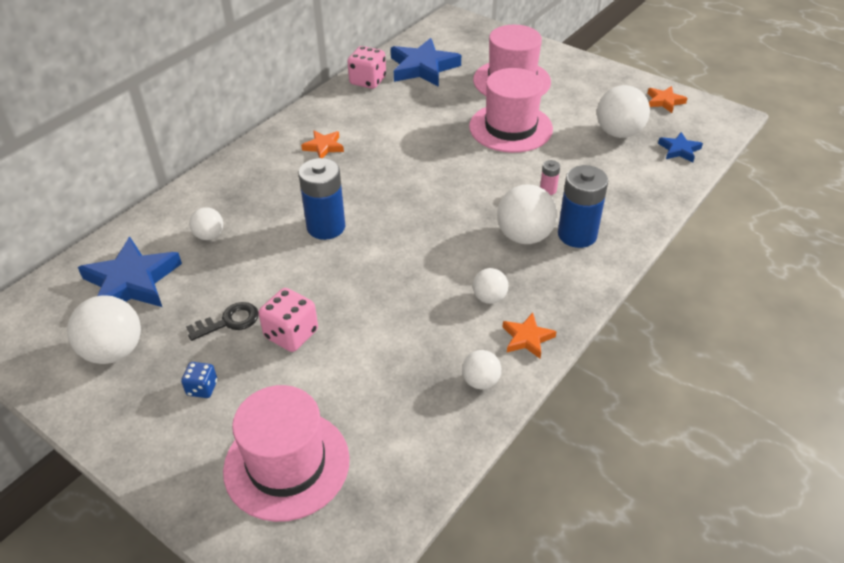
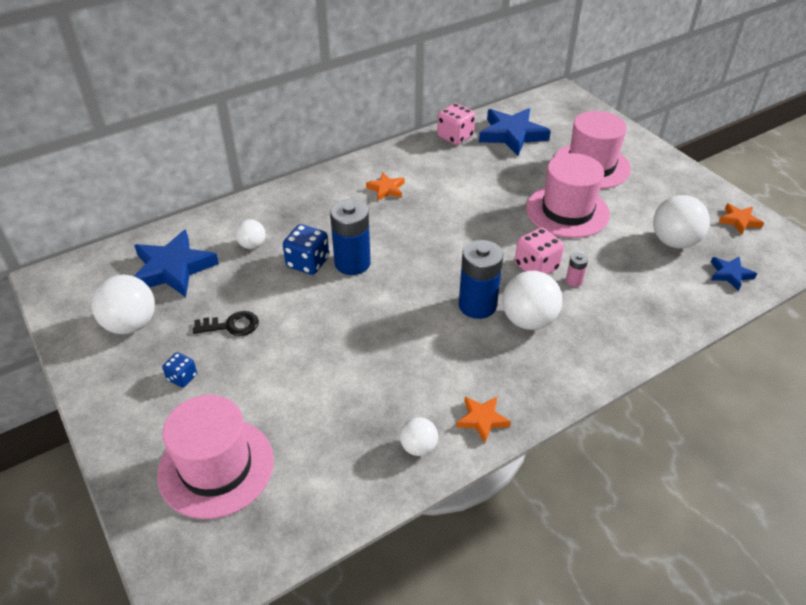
camera: 20 degrees right, 0 degrees up
pink dice [258,288,318,352] -> pink dice moved to [515,228,564,275]
white ball [473,268,508,304] -> none
blue battery [558,165,608,248] -> blue battery moved to [459,240,503,319]
none -> blue dice [283,224,329,275]

